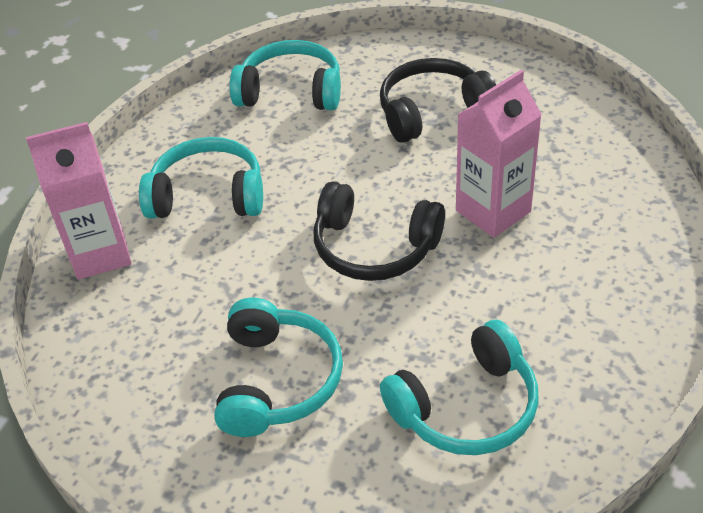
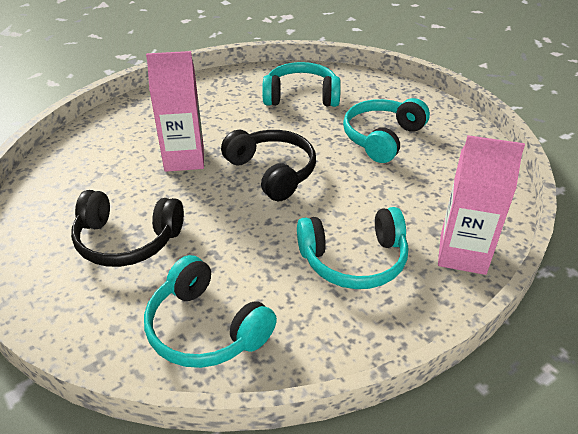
camera: 150 degrees left, 5 degrees down
turquoise headphones [139,137,263,219] -> turquoise headphones turned 45 degrees counterclockwise [297,207,408,289]

